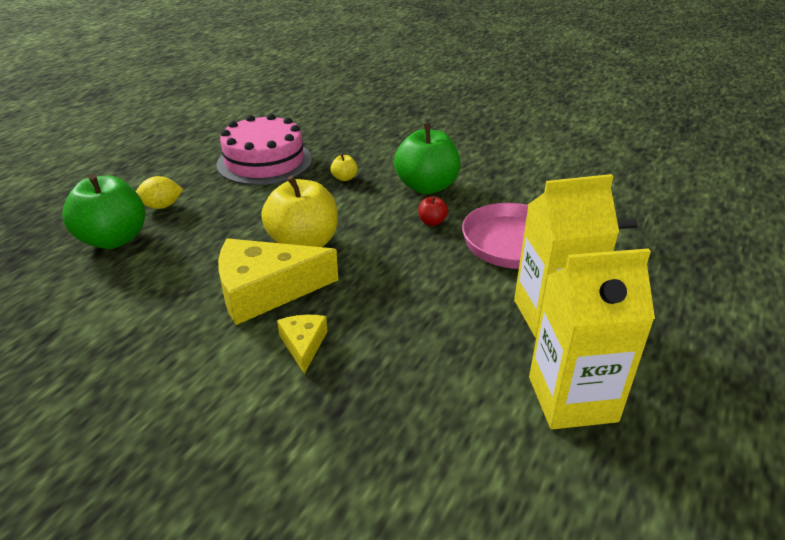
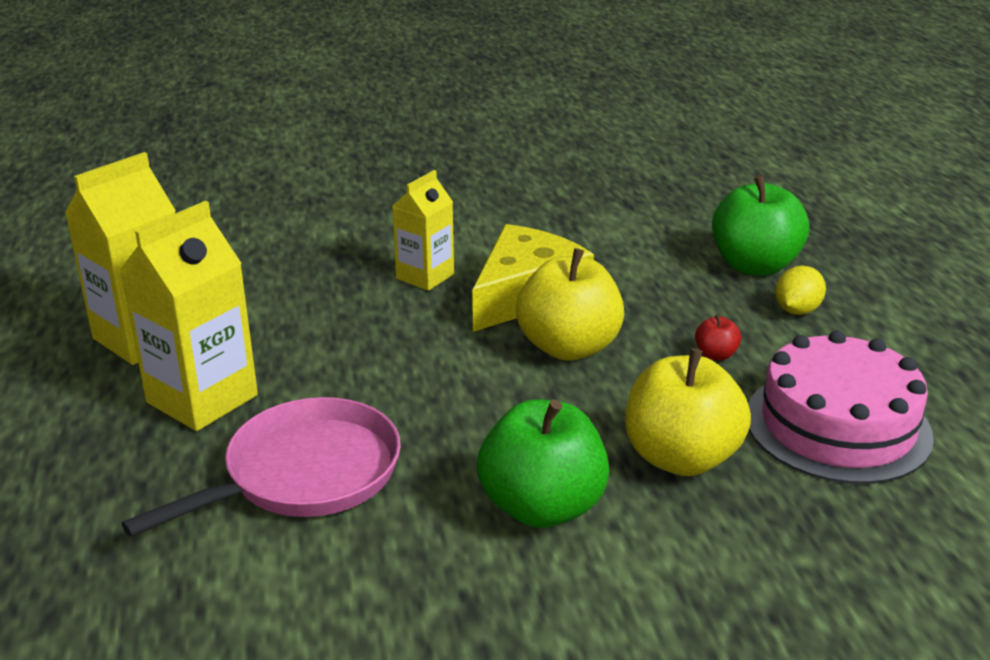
camera: 140 degrees right, 5 degrees down
yellow cheese [277,315,328,374] -> yellow carton [392,170,454,291]
yellow apple [331,153,358,181] -> yellow apple [625,348,751,476], size x2.36
red apple [418,196,448,226] -> red apple moved to [695,314,741,361]

